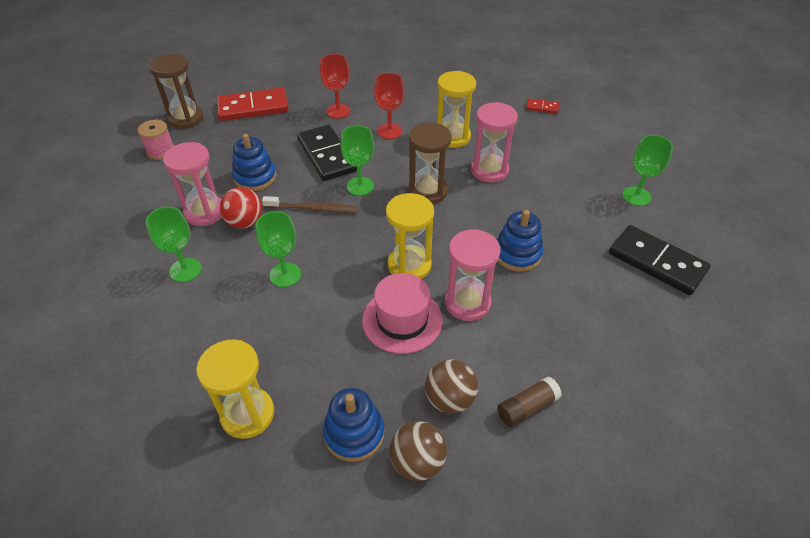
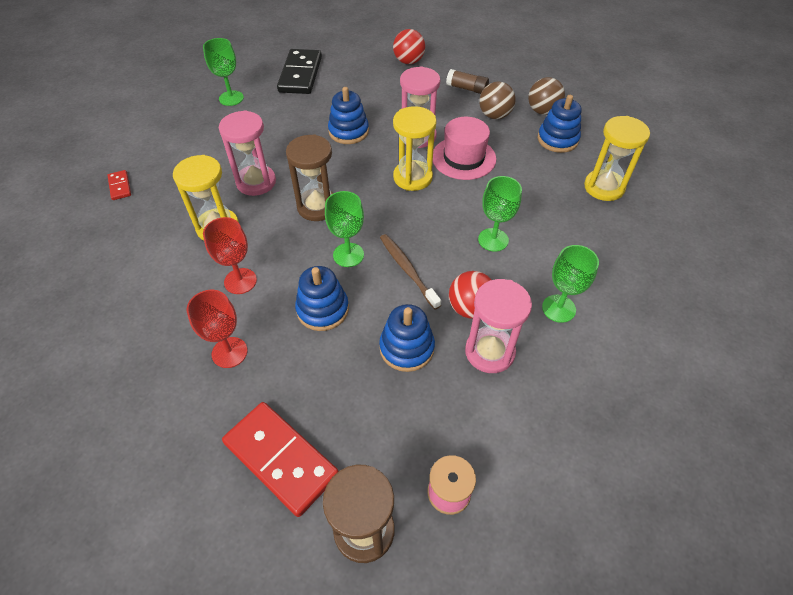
camera: 125 degrees left, 5 degrees up
black domino [297,125,357,181] -> blue stacking toy [295,266,349,331]
none -> red ball [393,29,425,64]

